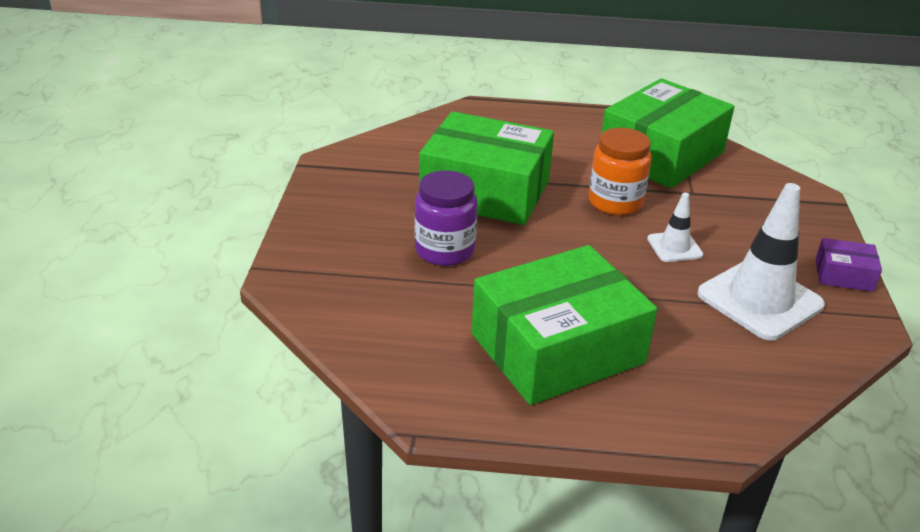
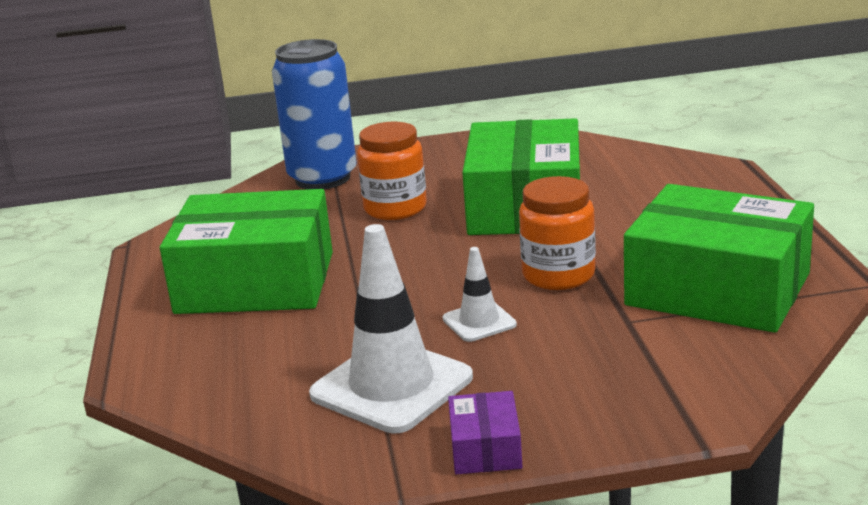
camera: 80 degrees right, 10 degrees down
purple jar [415,170,478,266] -> orange jar [357,122,427,220]
green box [472,245,657,405] -> green box turned 45 degrees counterclockwise [160,189,333,314]
none -> blue can [272,39,357,189]

